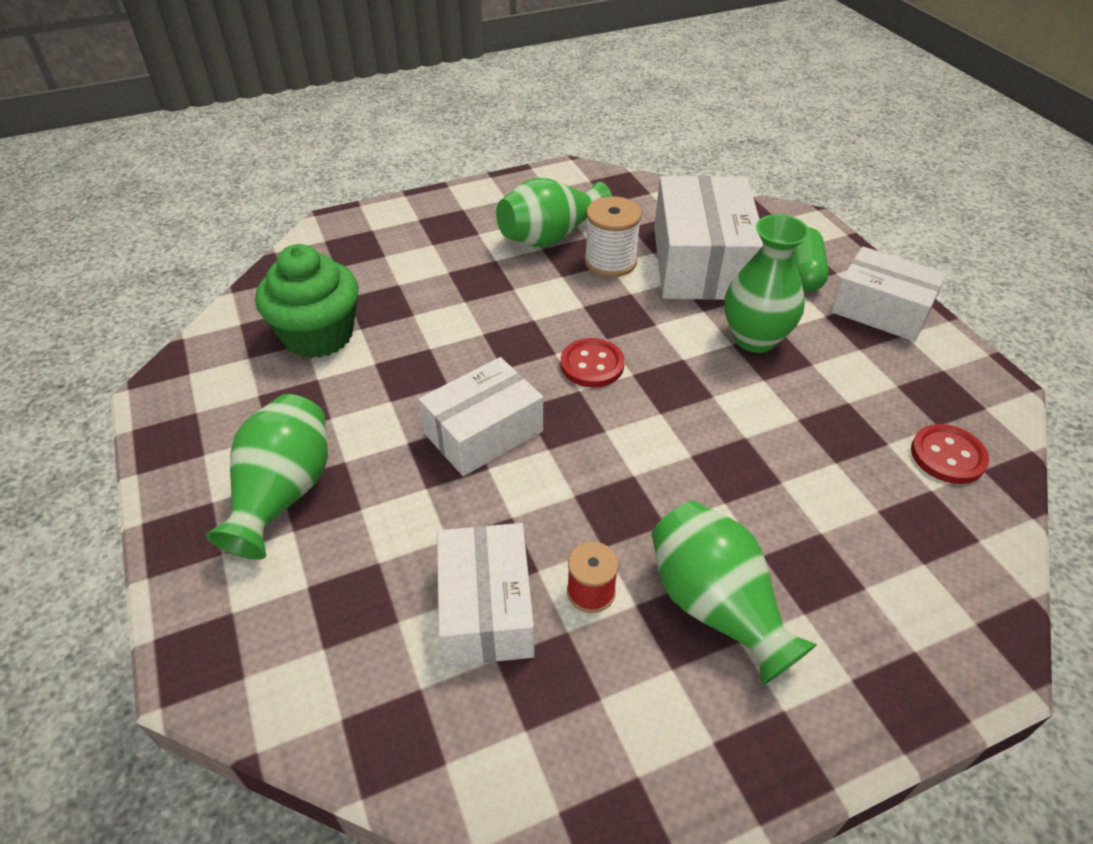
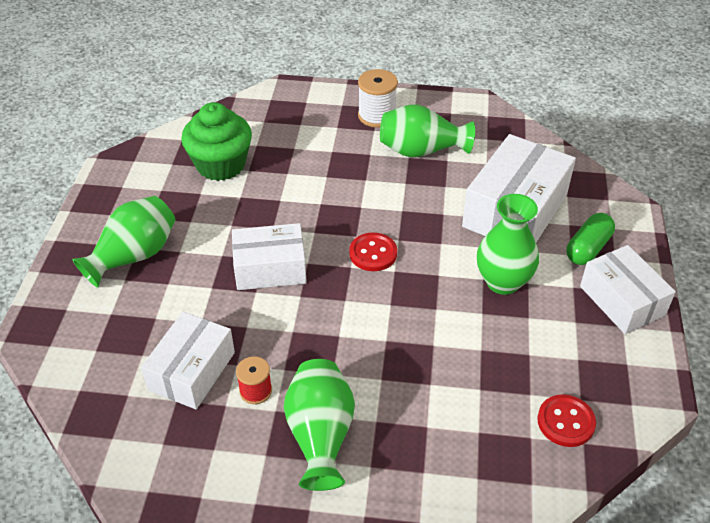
camera: 30 degrees right, 0 degrees up
white spool [584,196,642,277] -> white spool moved to [358,69,398,128]

